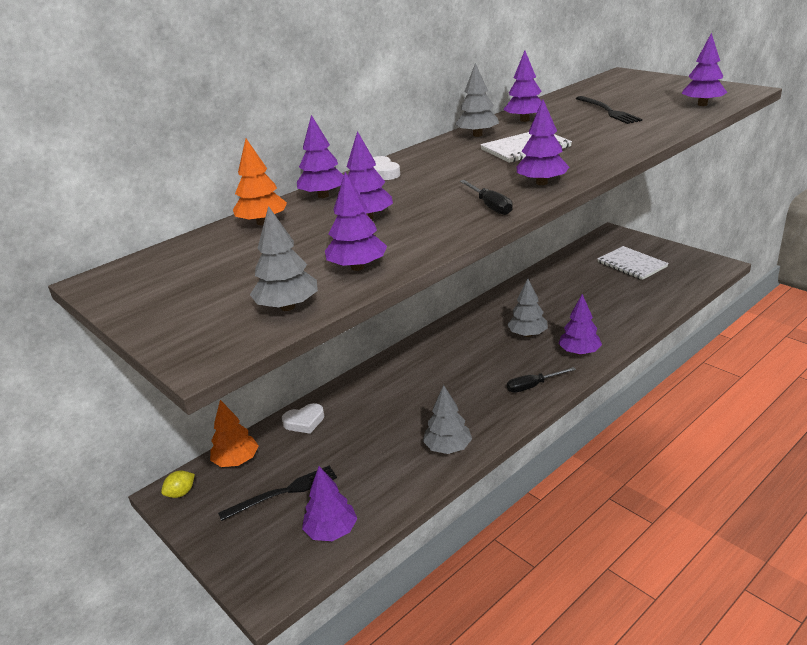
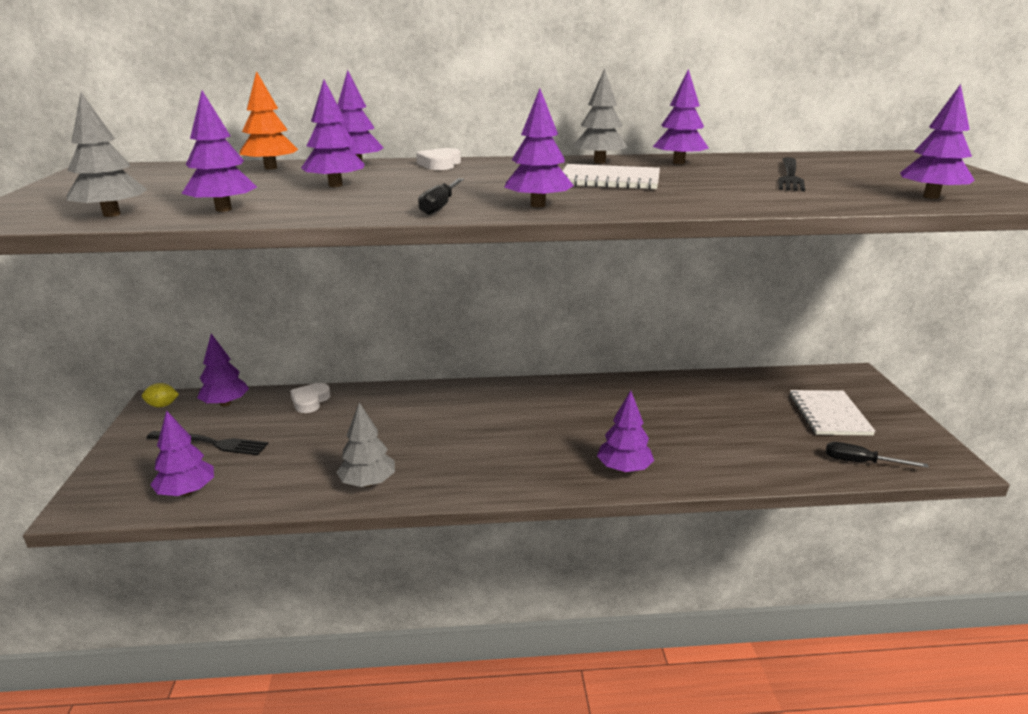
camera: 35 degrees right, 5 degrees down
orange tree [210,400,258,467] -> purple tree [197,334,249,407]
white heart [282,403,324,434] -> white heart turned 90 degrees clockwise [290,383,331,413]
grey tree [507,279,548,337] -> none
black screwdriver [507,367,576,393] -> black screwdriver moved to [826,442,929,468]

